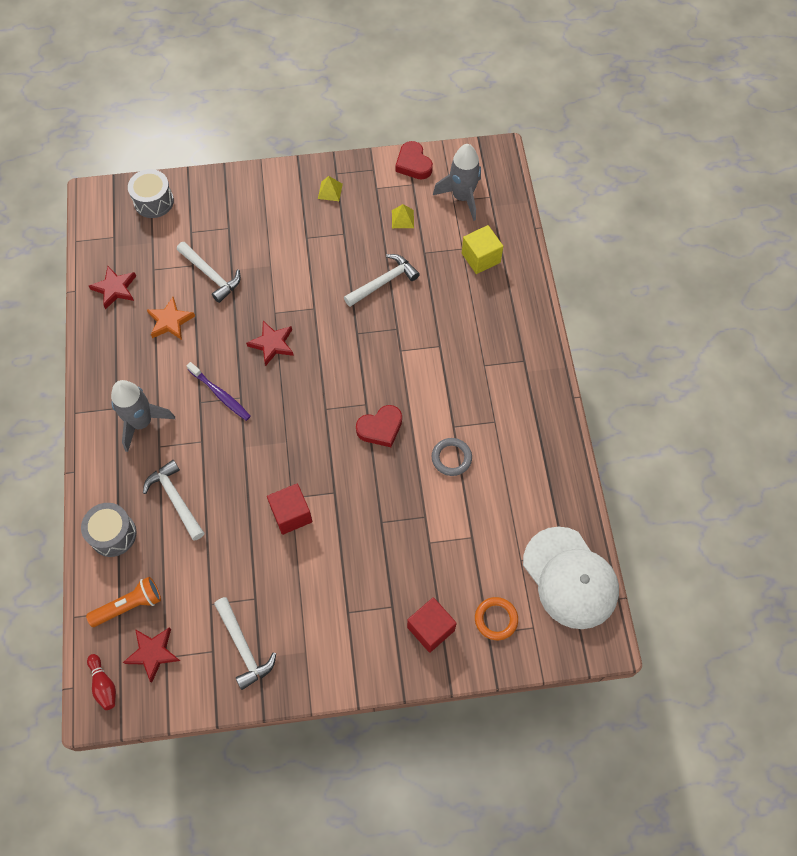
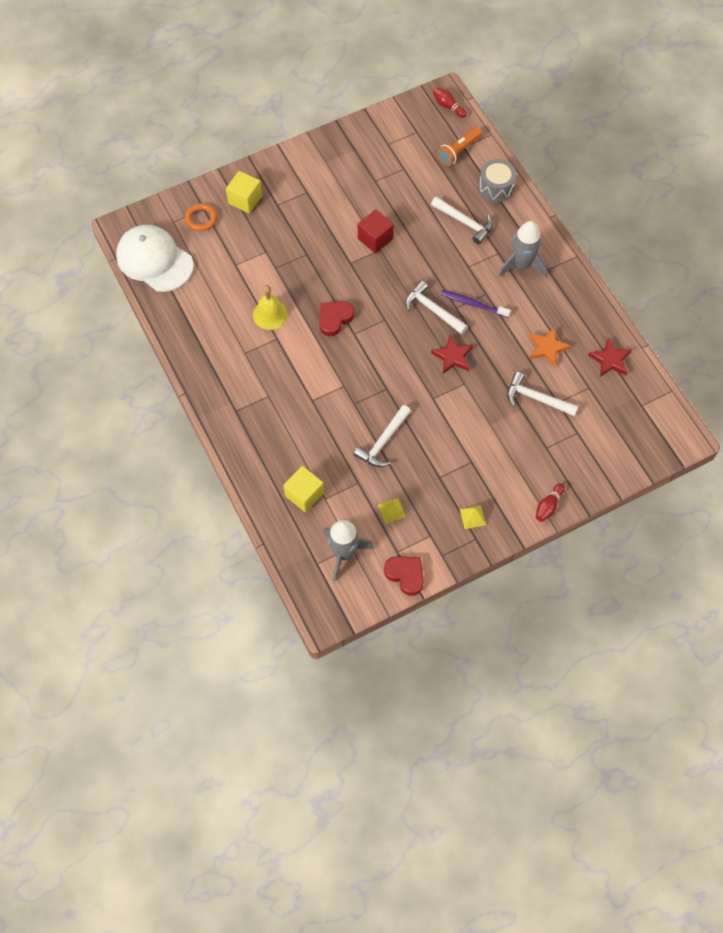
camera: 160 degrees right, 0 degrees up
red star [123,627,180,683] -> none
grey drum [128,169,174,218] -> none
white hammer [214,597,276,690] -> white hammer moved to [405,281,468,334]
red cube [407,597,457,653] -> yellow cube [226,171,262,213]
grey ring [432,438,472,476] -> yellow bell [253,285,288,330]
none -> red bowling pin [536,483,565,522]

